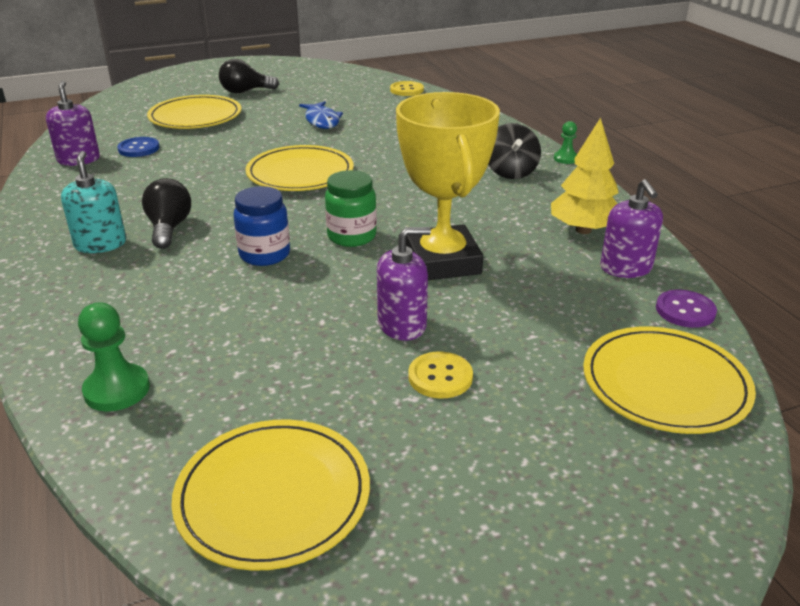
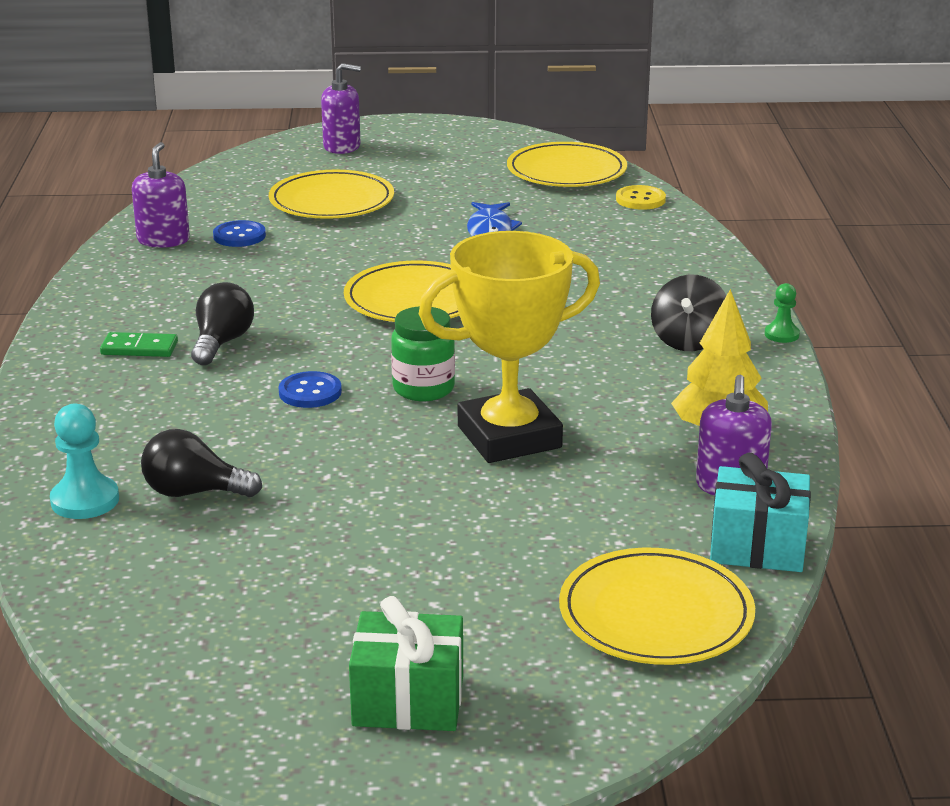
camera: 20 degrees right, 5 degrees down
turquoise soap dispenser [61,151,126,253] -> green domino [100,332,178,357]
green pawn [78,302,150,411] -> turquoise pawn [50,403,119,519]
yellow plate [171,419,370,571] -> yellow plate moved to [507,142,627,187]
black light bulb [219,59,279,93] -> black light bulb moved to [141,429,262,497]
blue jar [233,186,290,266] -> blue button [279,371,342,408]
purple soap dispenser [377,227,431,341] -> purple soap dispenser moved to [321,63,361,154]
yellow trophy [396,92,500,280] -> yellow trophy turned 60 degrees clockwise [419,231,600,463]
yellow button [408,351,473,399] -> none
purple button [656,290,717,328] -> turquoise gift [710,453,811,572]
none -> green gift [349,596,463,731]

